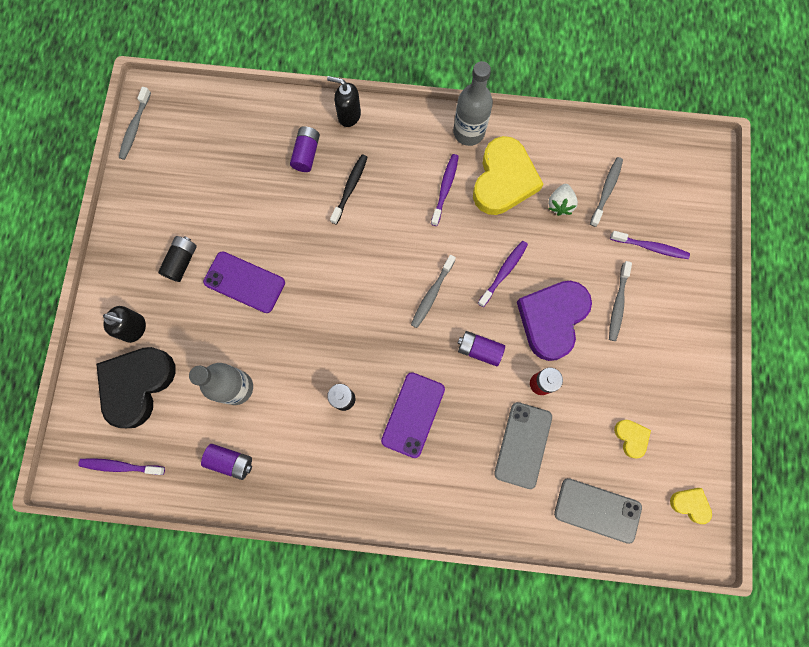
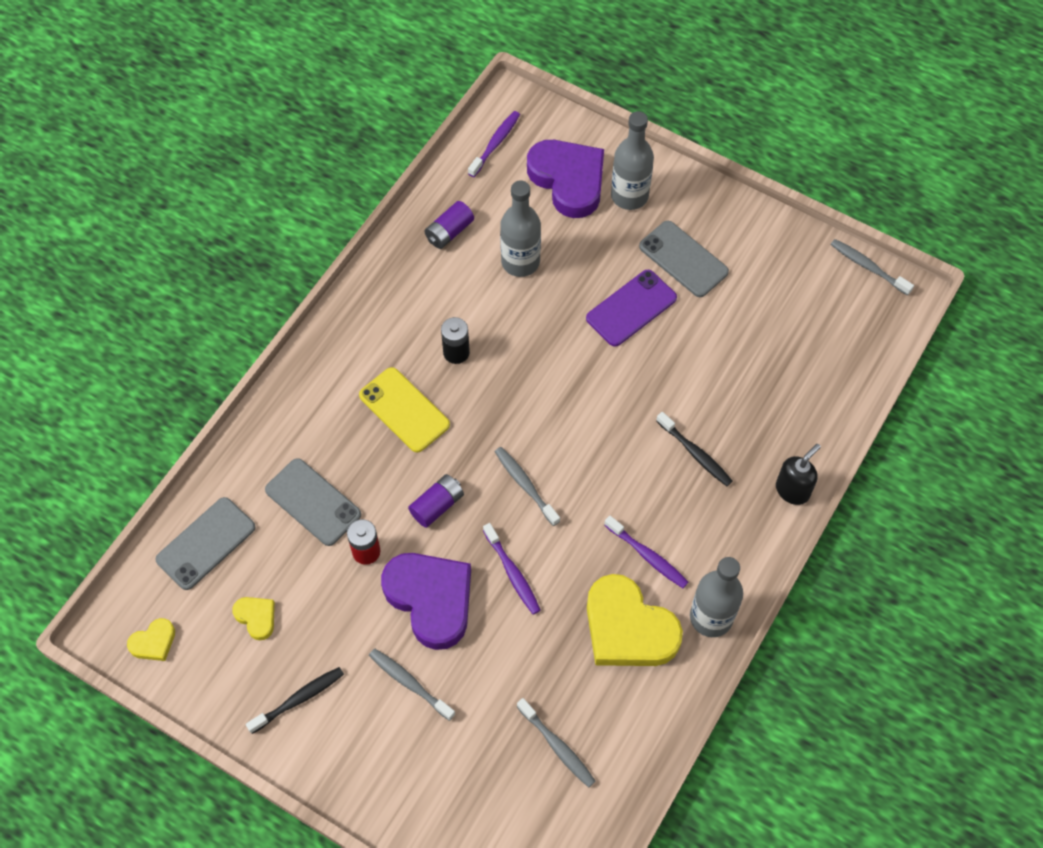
camera: 115 degrees right, 15 degrees down
black heart [96,347,176,428] -> purple heart [527,140,604,218]
black soap dispenser [103,306,146,343] -> grey bottle [611,111,654,210]
black battery [158,236,197,282] -> grey phone [639,221,729,297]
purple battery [290,126,320,172] -> none
purple phone [381,372,445,458] -> yellow phone [359,367,450,453]
white strawberry [548,184,578,216] -> none
purple toothbrush [610,231,690,259] -> none
yellow heart [614,420,651,458] -> yellow heart turned 135 degrees counterclockwise [232,597,275,640]
none -> black toothbrush [246,667,344,734]

